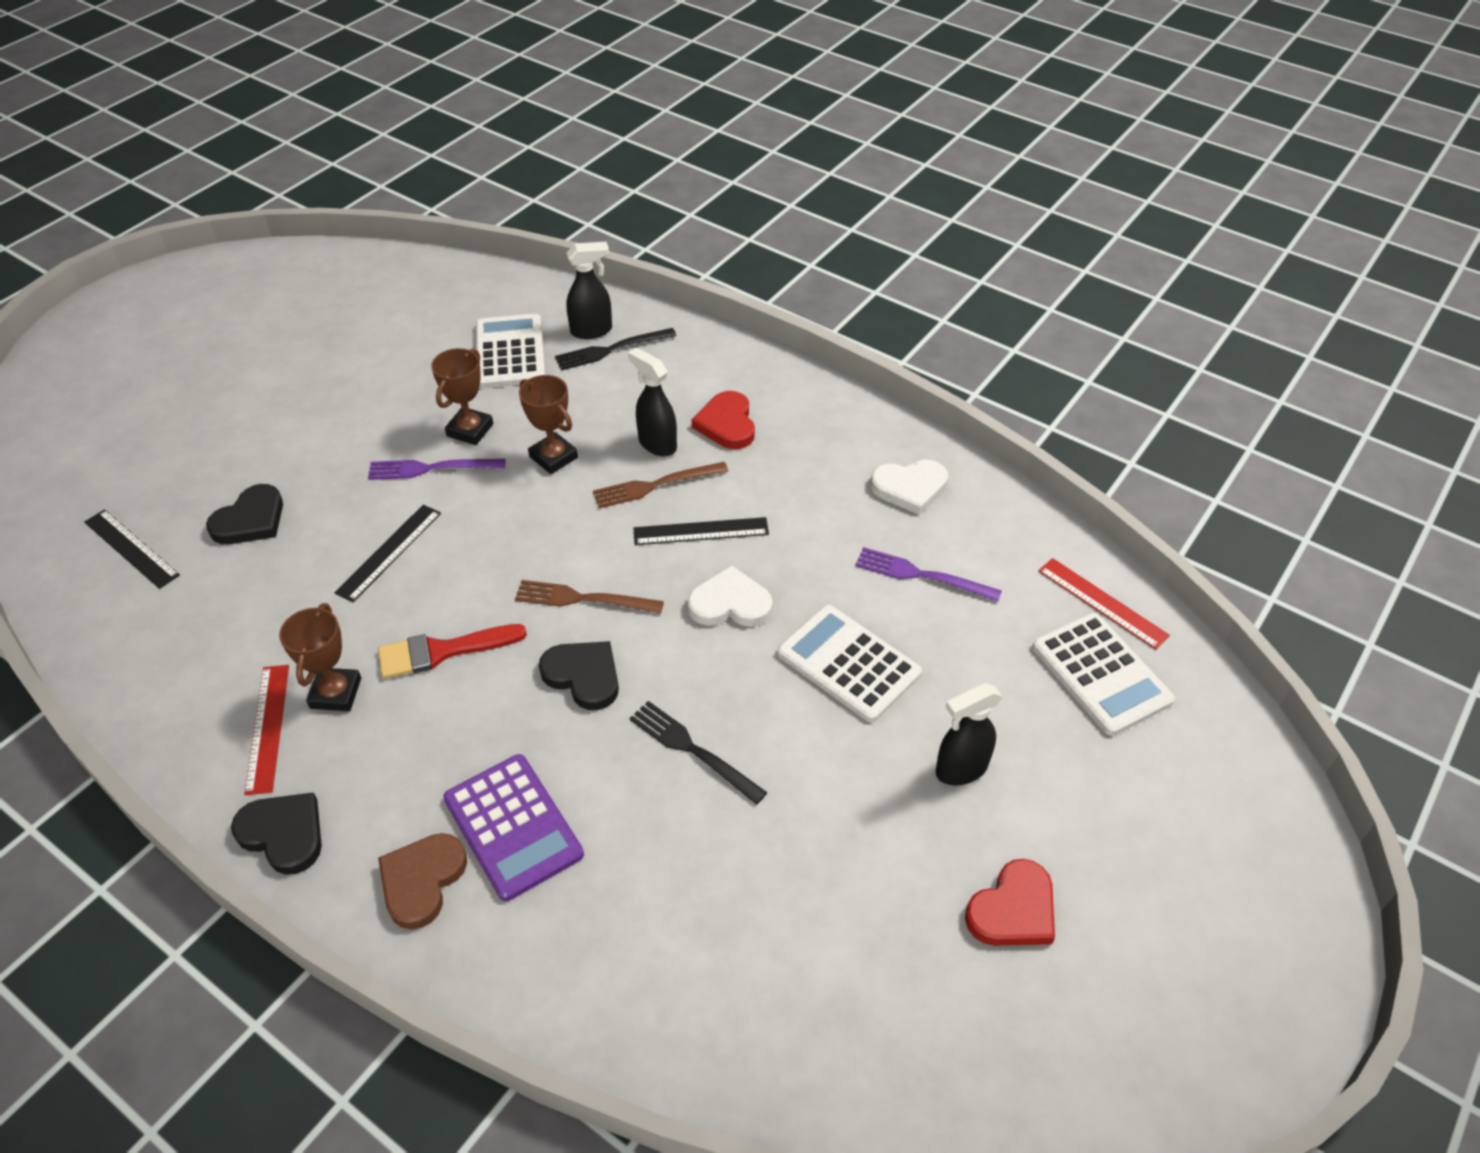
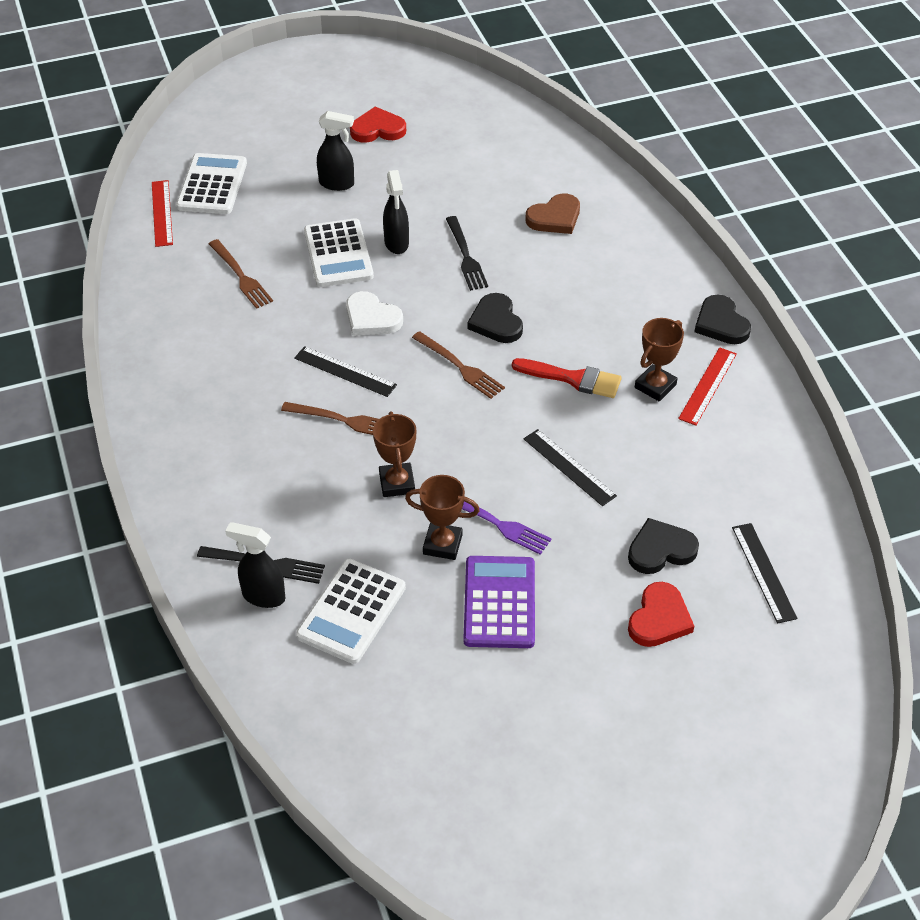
camera: 145 degrees left, 0 degrees up
black ruler [335,505,441,602] -> black ruler turned 75 degrees clockwise [524,429,617,506]
brown heart [378,833,467,930] -> brown heart moved to [525,193,580,234]
brown trophy [431,348,493,445] -> brown trophy turned 45 degrees clockwise [405,475,480,560]
purple calculator [443,754,584,901] -> purple calculator moved to [464,556,535,648]
black spray bottle [628,347,677,456] -> black spray bottle moved to [383,170,409,254]
red heart [692,391,755,449] -> red heart moved to [628,582,694,647]
purple fork [855,547,1002,602] -> brown fork [209,239,273,309]
white heart [870,460,948,515] -> none

